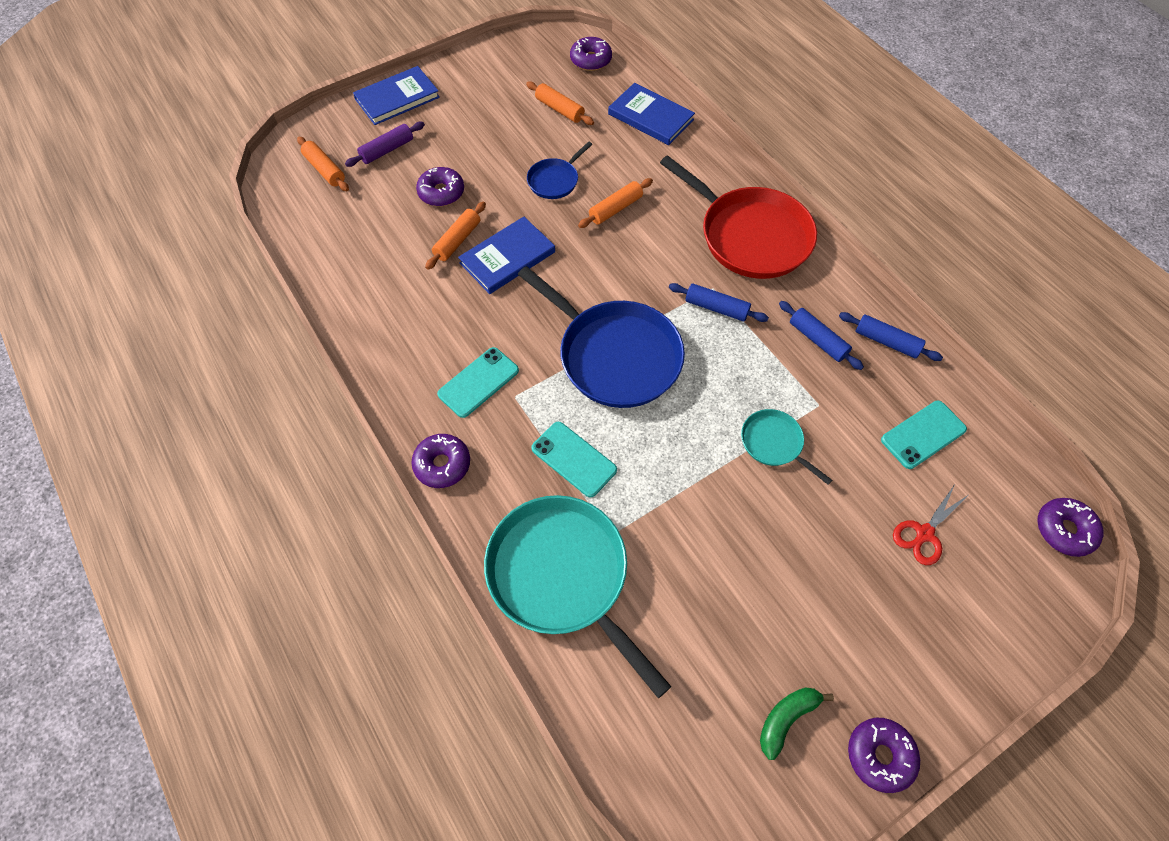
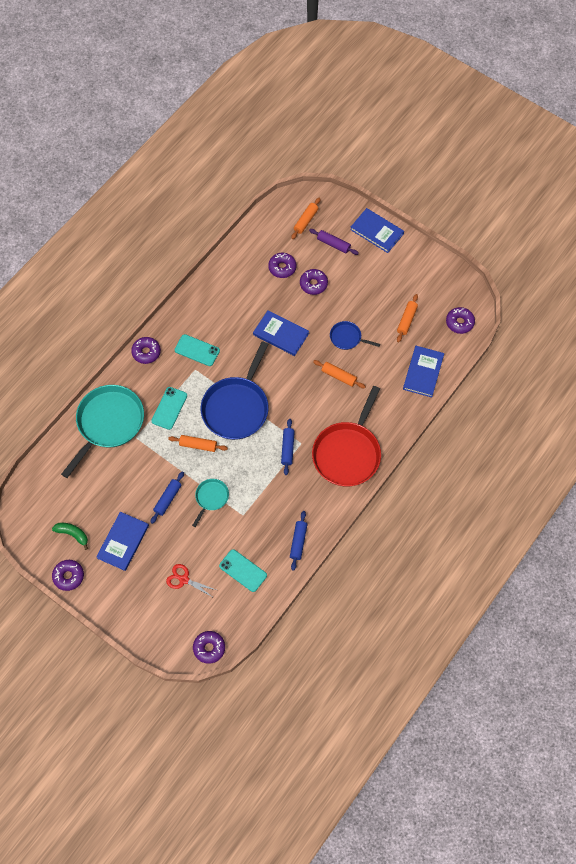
camera: 70 degrees right, 5 degrees up
orange rolling pin [425,201,486,270] -> orange rolling pin moved to [168,435,228,452]
blue rolling pin [779,301,864,370] -> blue rolling pin moved to [150,471,184,524]
none -> blue book [96,512,149,571]
none -> purple donut [268,253,296,278]

